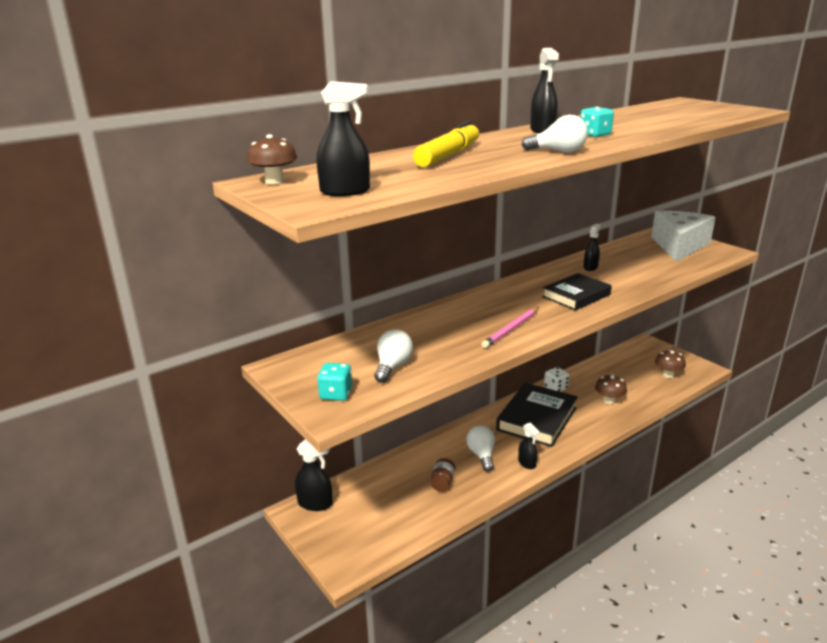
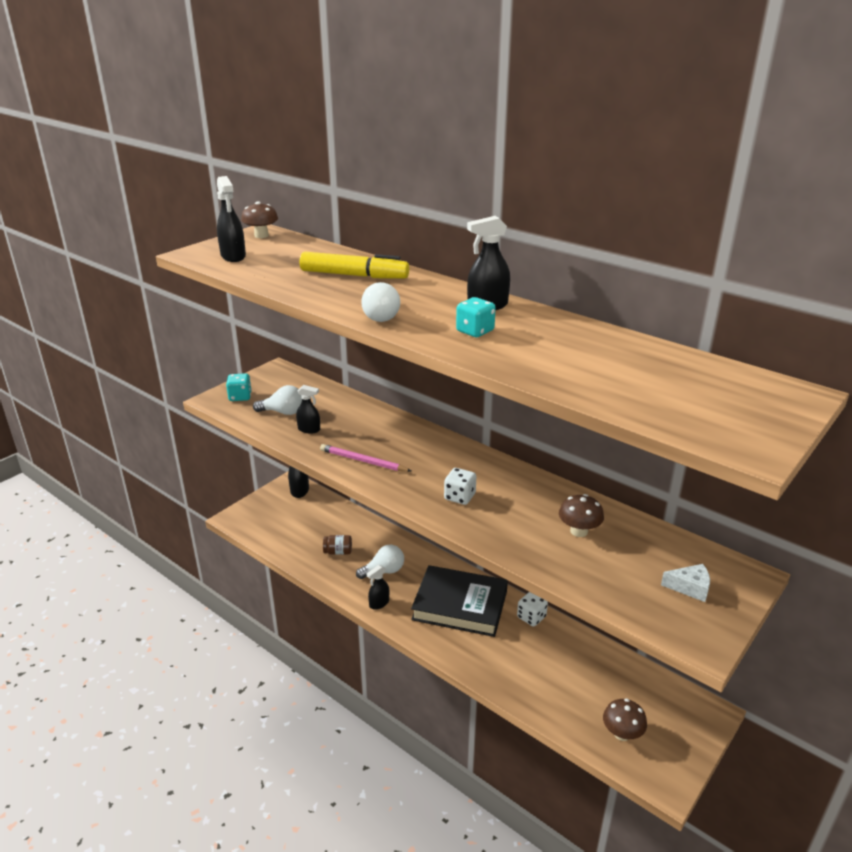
camera: 75 degrees right, 5 degrees up
black book [542,273,612,311] -> white dice [444,468,476,505]
black spray bottle [584,224,601,271] -> black spray bottle moved to [296,385,320,434]
brown mushroom [595,374,627,404] -> brown mushroom moved to [559,494,604,537]
white cheese [651,211,715,262] -> white cheese [661,564,710,602], size x0.40

